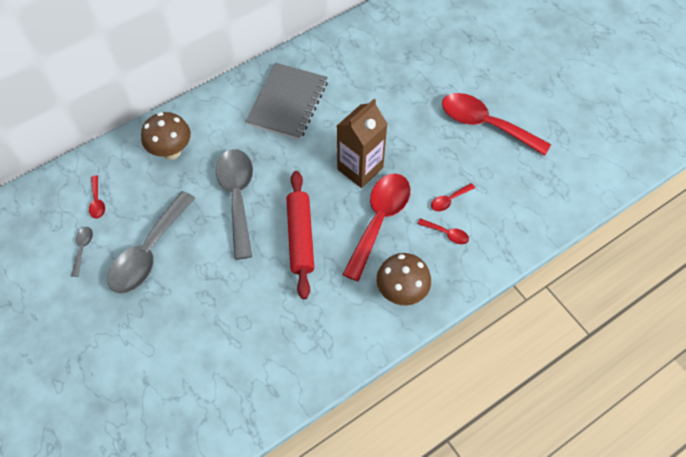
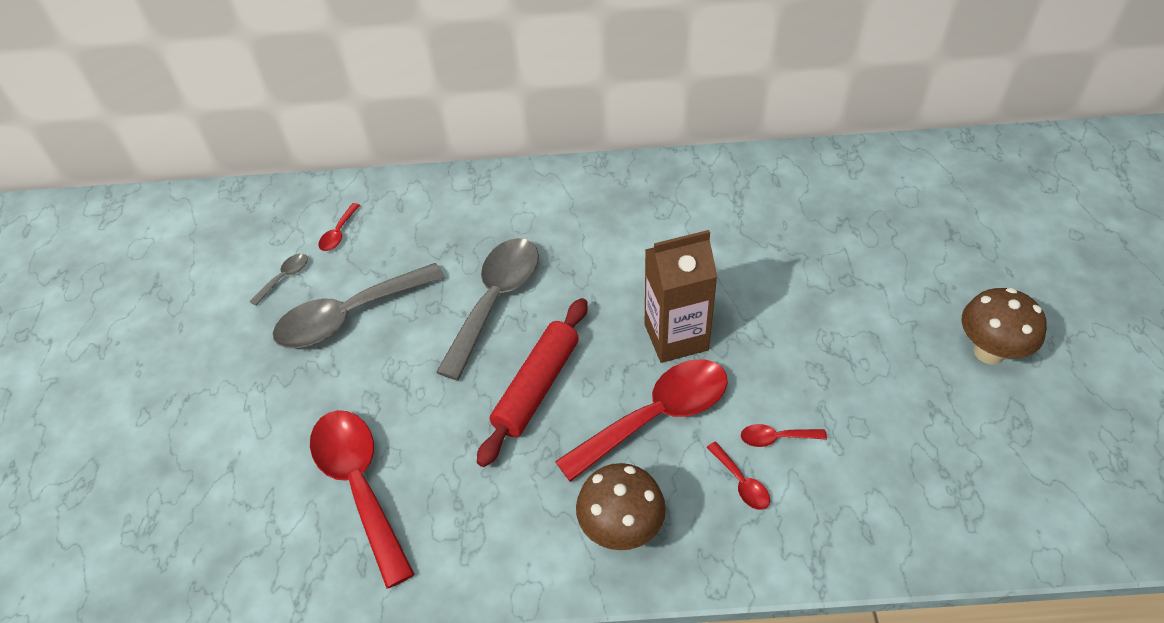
camera: 35 degrees right, 10 degrees down
brown mushroom [141,112,191,160] -> brown mushroom moved to [962,288,1047,364]
grey notebook [245,63,328,140] -> none
red spoon [442,93,551,156] -> red spoon moved to [310,410,415,588]

